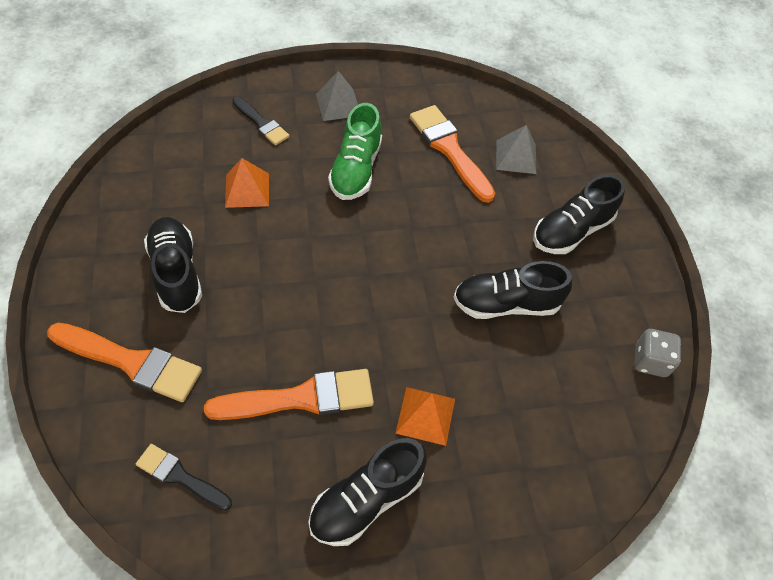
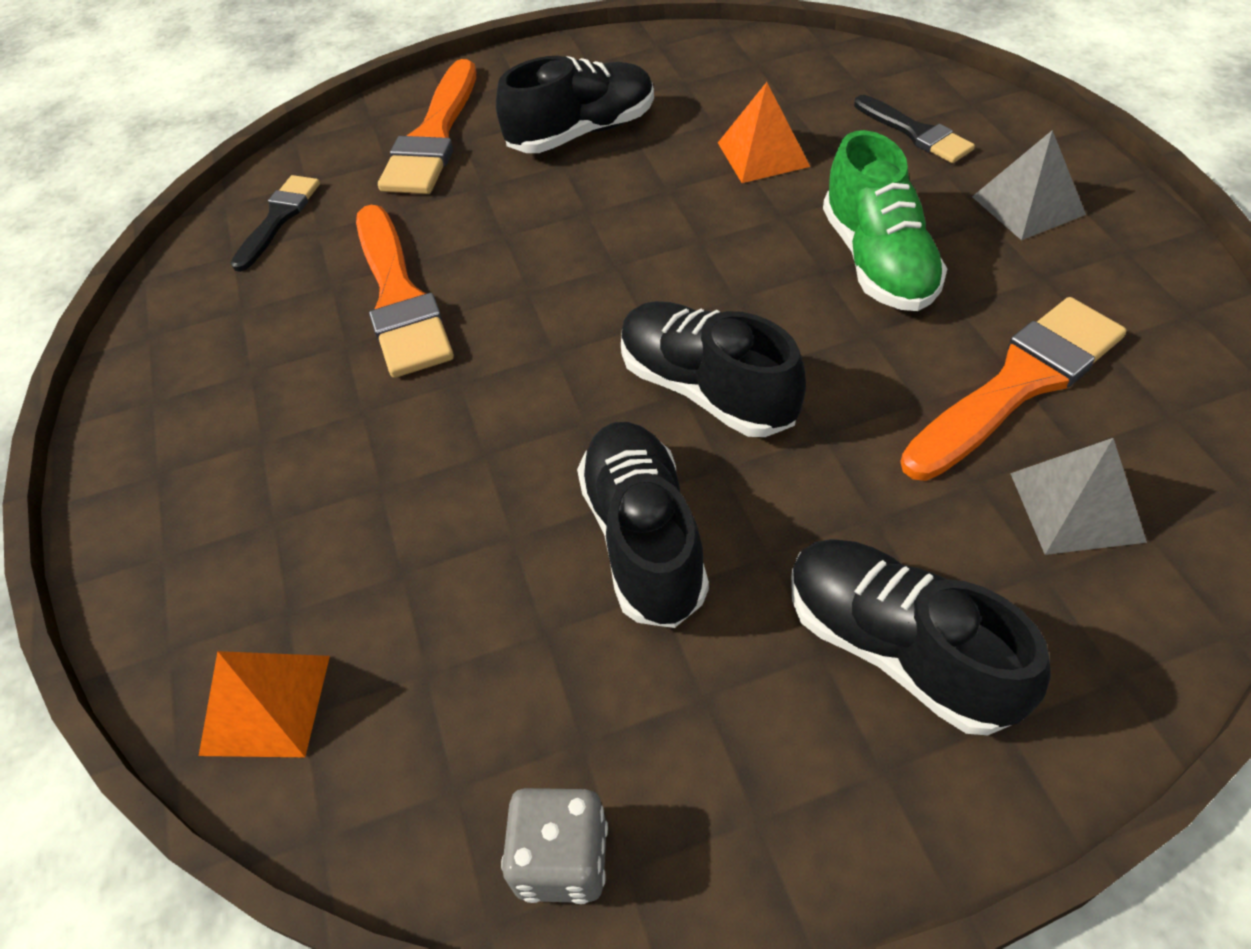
camera: 90 degrees right, 5 degrees down
black brush [232,97,290,145] -> black brush turned 75 degrees counterclockwise [854,95,975,163]
black shoe [309,438,427,546] -> black shoe moved to [621,301,806,437]
green shoe [328,103,382,200] -> green shoe turned 105 degrees counterclockwise [823,130,947,311]
orange pyramid [395,387,455,446] -> orange pyramid moved to [199,651,330,757]

